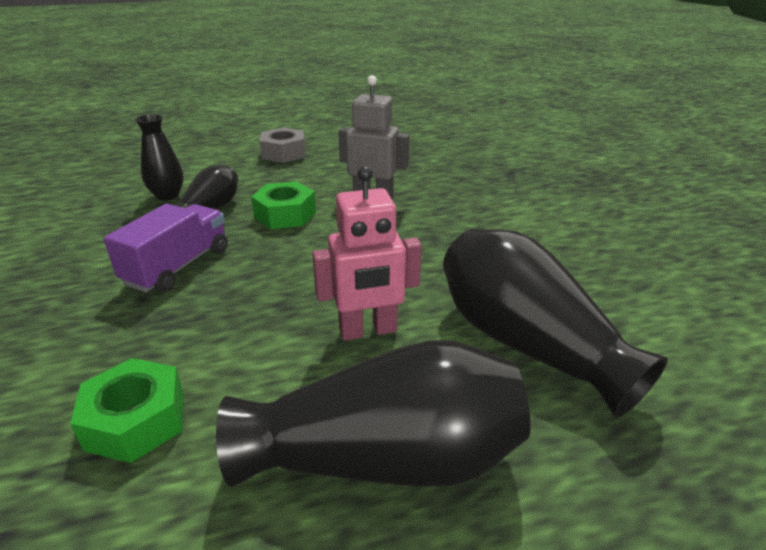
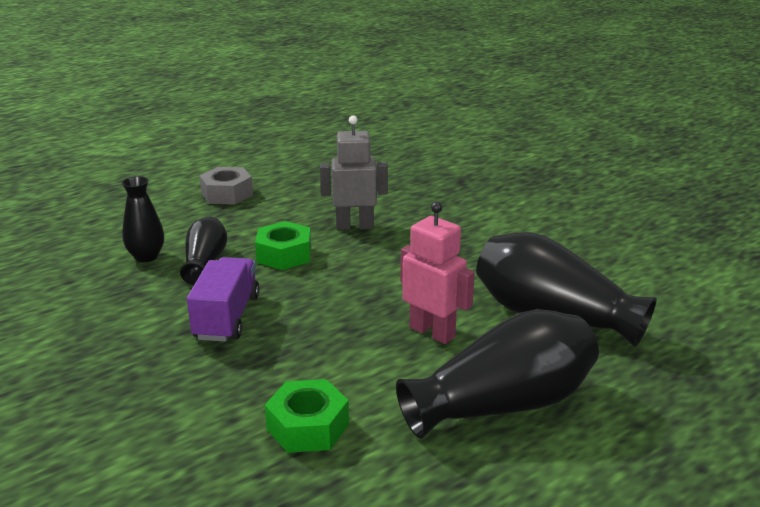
camera: 20 degrees left, 5 degrees down
pink robot [312,166,422,341] -> pink robot turned 105 degrees counterclockwise [401,202,475,344]

